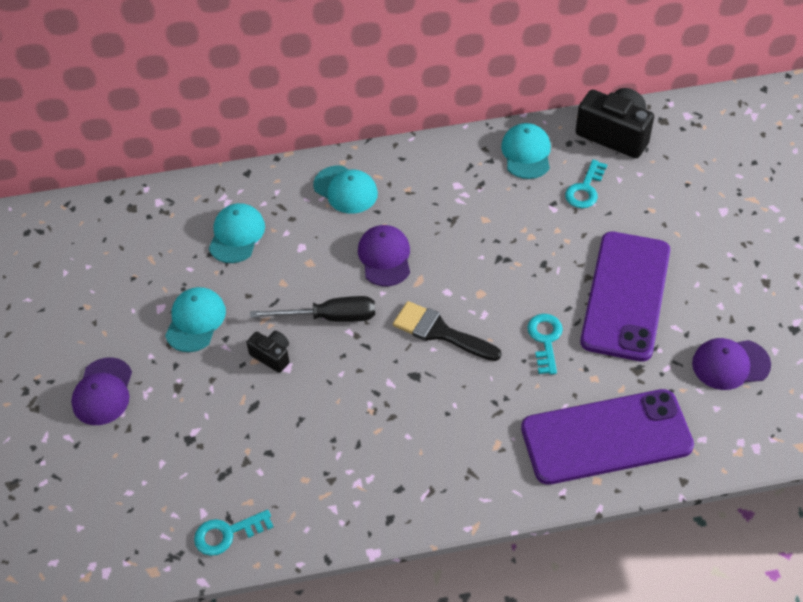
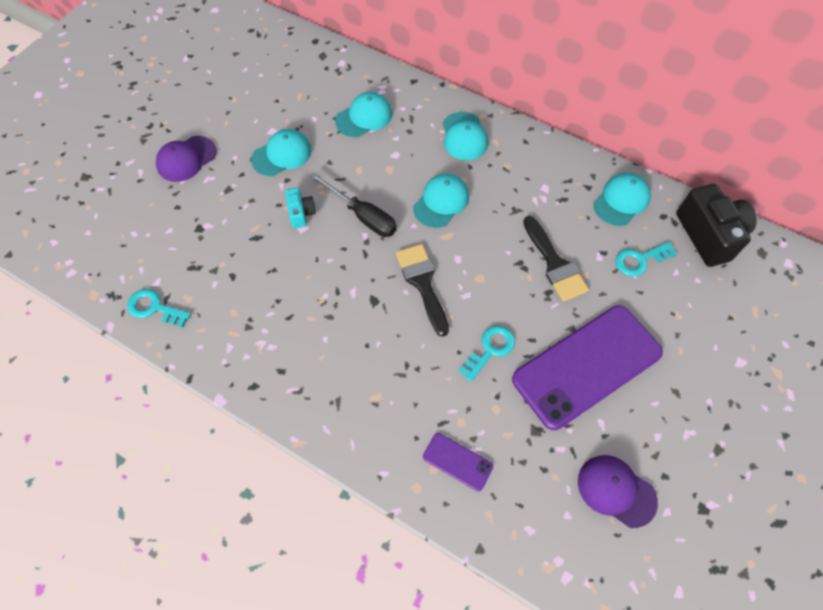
camera: 40 degrees right, 10 degrees up
black camera [246,331,289,373] -> turquoise camera [285,188,316,228]
purple cap [358,225,410,286] -> turquoise cap [413,174,469,228]
purple phone [521,389,694,485] -> purple phone [423,433,493,491], size x0.42
none -> black brush [523,216,589,302]

